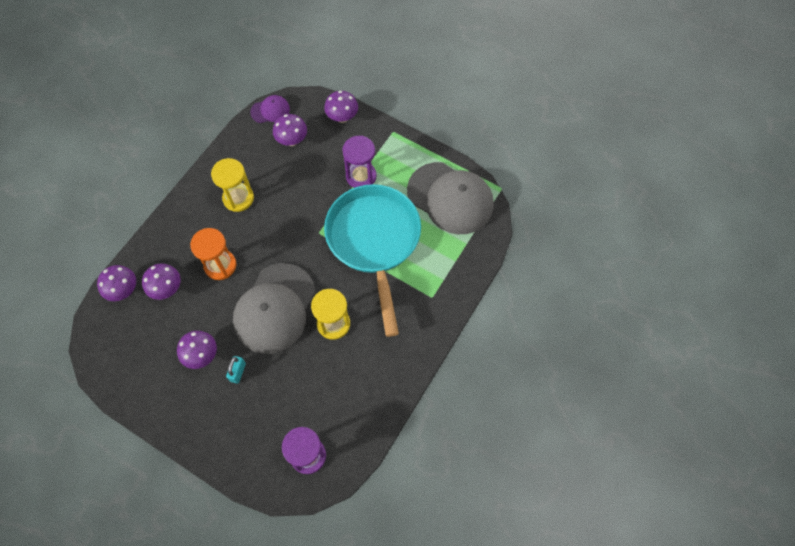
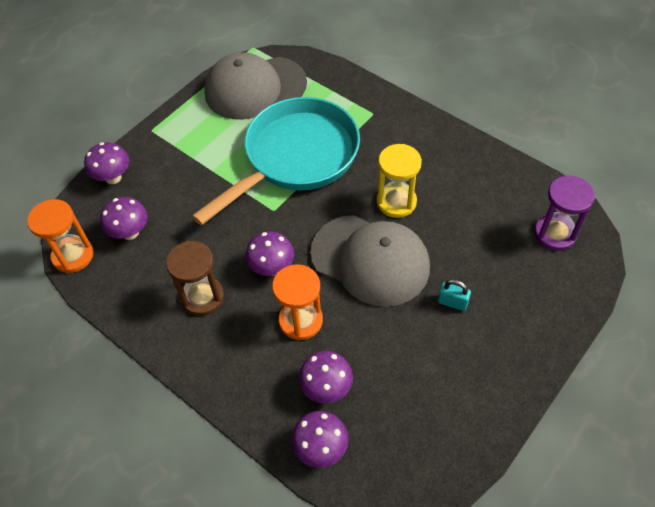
camera: 80 degrees left, 10 degrees down
purple mushroom [177,331,217,369] -> purple mushroom moved to [245,231,294,276]
yellow hourglass [211,158,254,212] -> brown hourglass [166,241,224,316]
purple cap [250,95,290,123] -> orange hourglass [27,199,94,273]
turquoise pan [324,184,421,337] -> turquoise pan turned 135 degrees clockwise [192,97,360,226]
purple hourglass [342,136,377,188] -> none
grey cap [407,162,494,234] -> grey cap turned 150 degrees counterclockwise [204,52,307,120]

